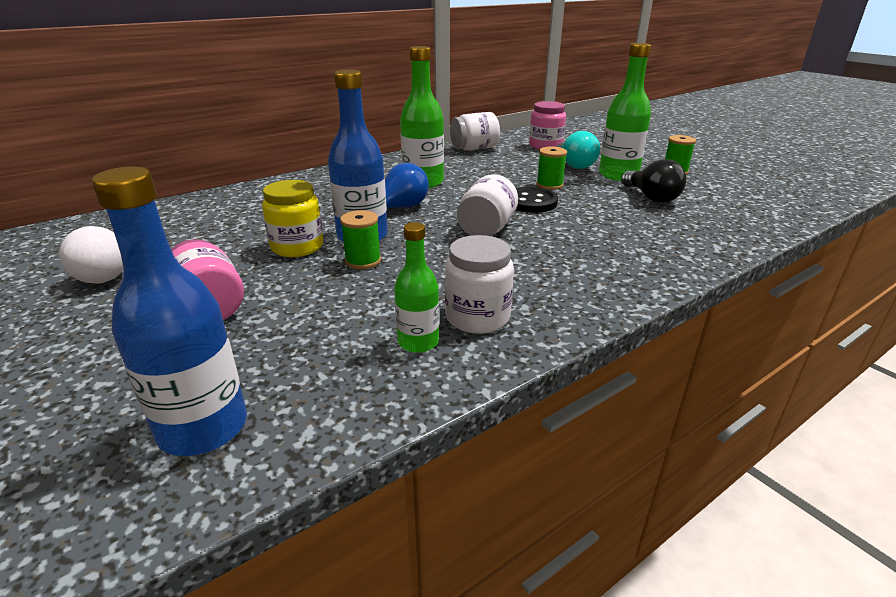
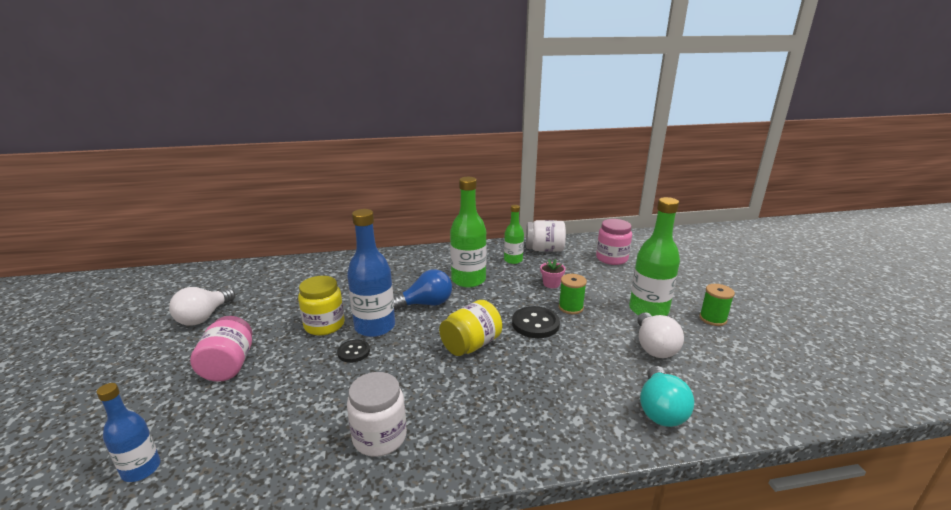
camera: 25 degrees right, 5 degrees down
blue bottle [92,166,247,456] -> blue bottle [96,383,161,482], size x0.59
green spool [340,210,381,269] -> black button [337,340,370,363]
green bottle [394,222,439,353] -> green bottle moved to [504,205,524,264]
white jar [457,174,518,236] -> yellow jar [439,300,502,356]
turquoise light bulb [557,131,600,169] -> turquoise light bulb moved to [640,366,694,427]
black light bulb [621,159,687,203] -> white light bulb [637,312,684,358]
none -> pink flower pot [540,259,565,288]

